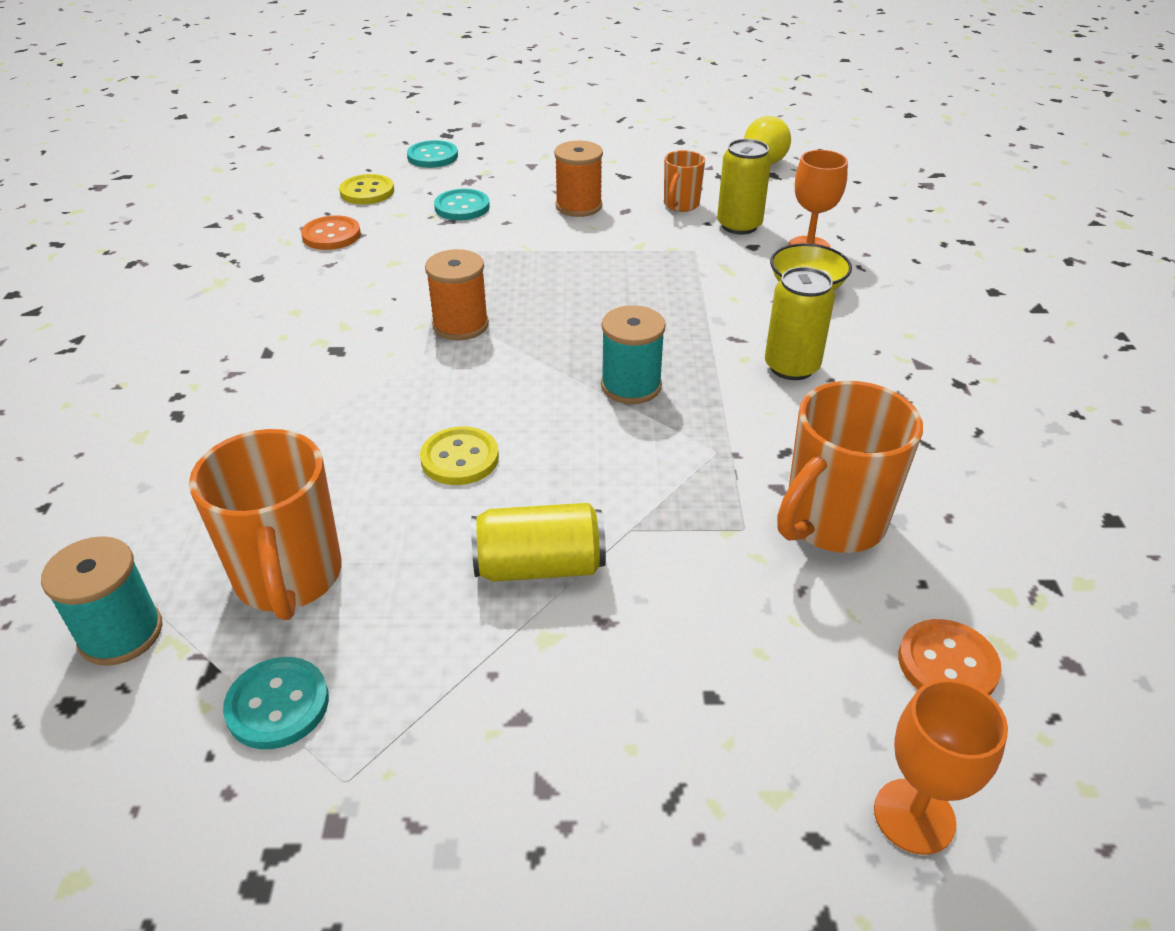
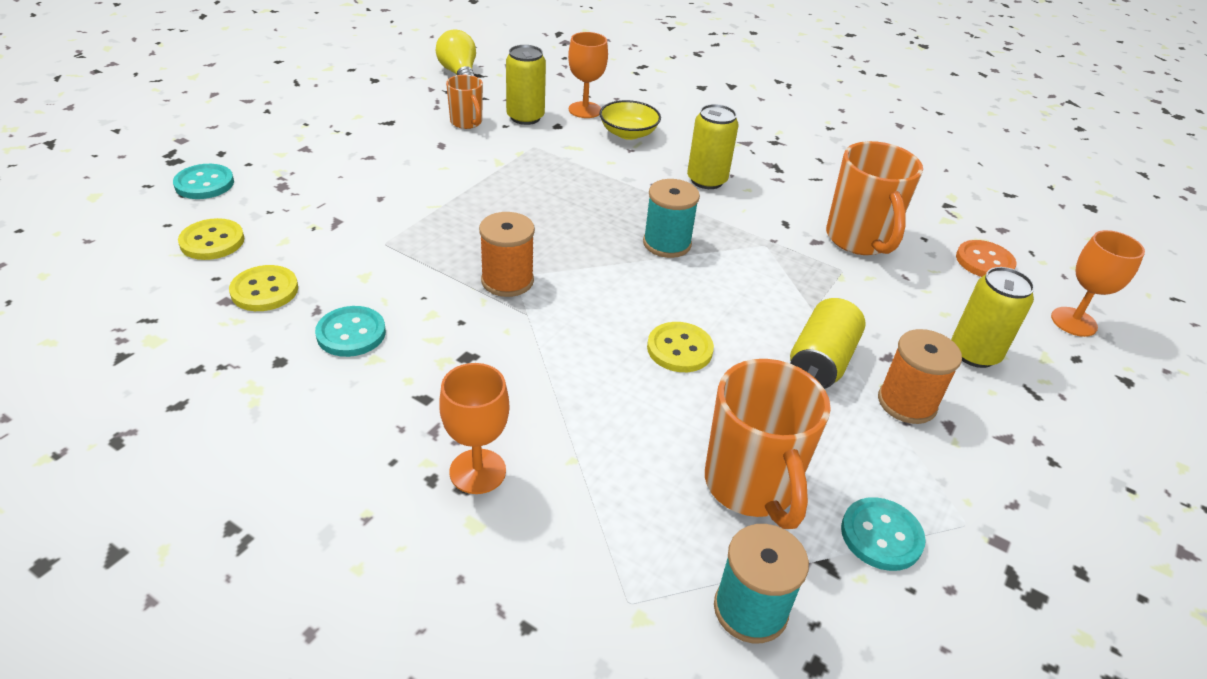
camera: 60 degrees left, 0 degrees up
orange mug [189,429,342,621] -> orange mug turned 60 degrees clockwise [705,359,831,529]
orange button [301,215,361,250] -> yellow button [229,265,298,311]
turquoise button [434,189,490,221] -> turquoise button moved to [315,306,386,357]
orange spool [554,141,603,217] -> orange spool moved to [878,329,962,424]
none -> orange goblet [439,363,509,494]
none -> yellow can [951,267,1035,368]

